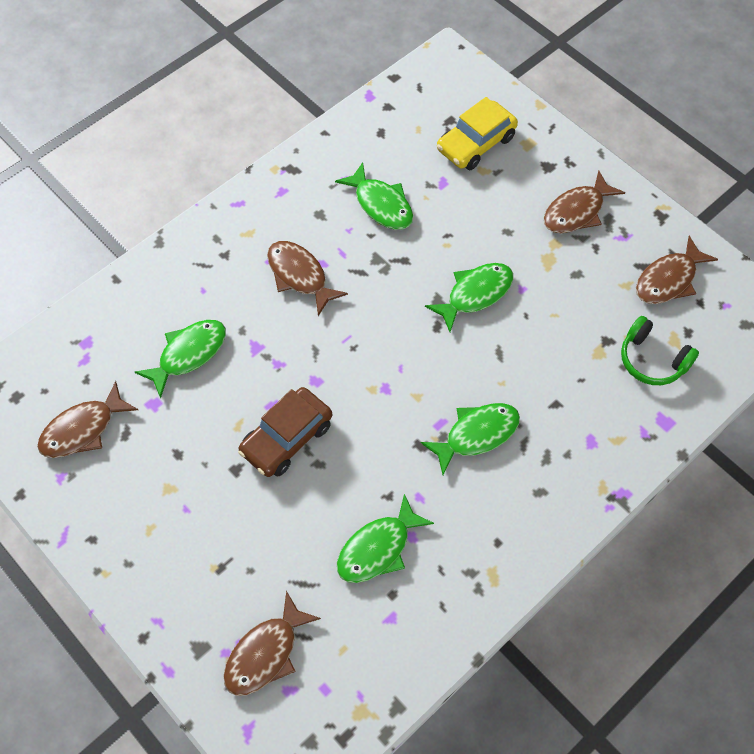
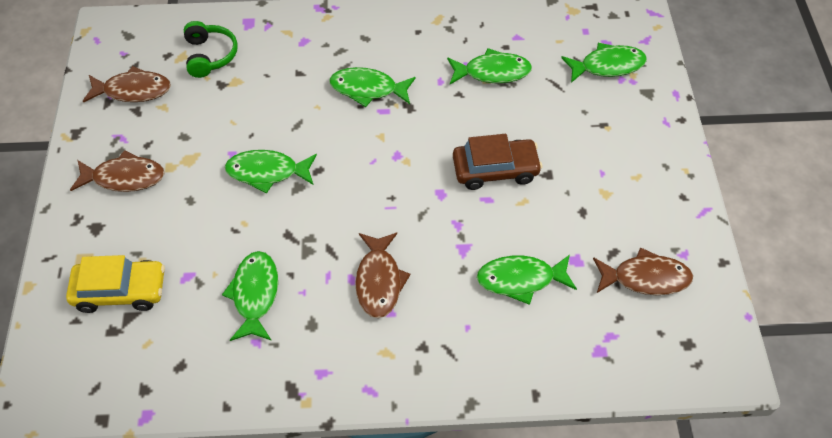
camera: 140 degrees left, 5 degrees down
brown fish [224,591,321,696] -> green fish [561,43,647,83]

